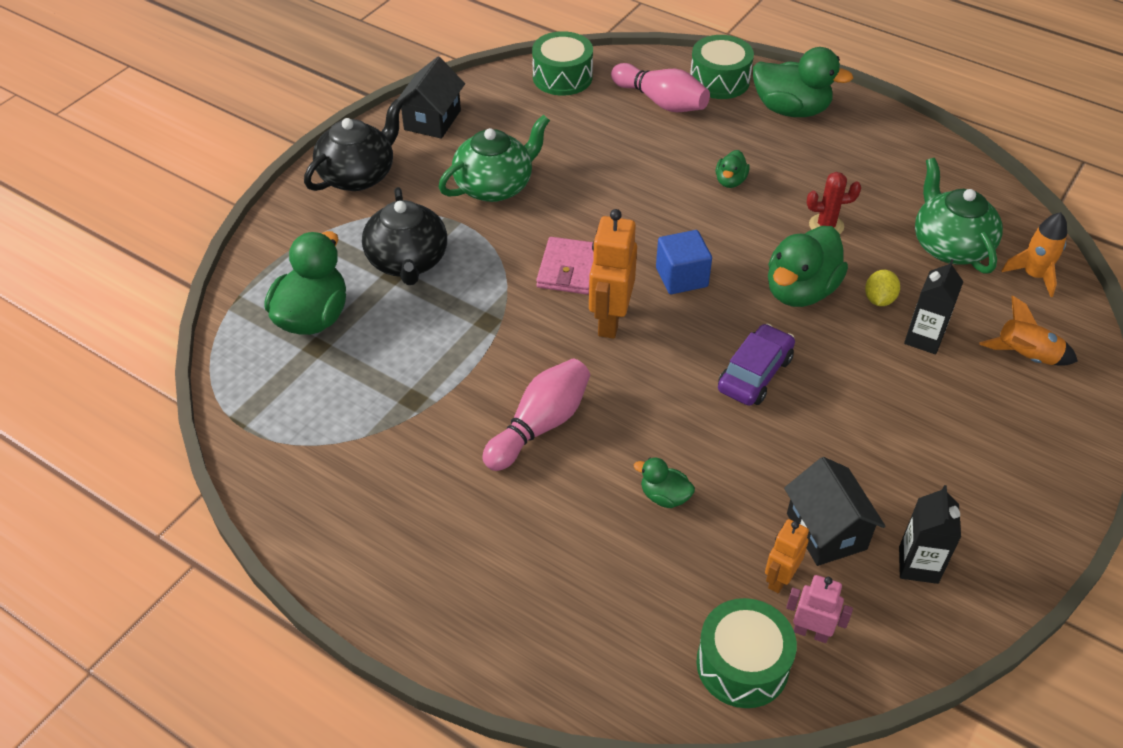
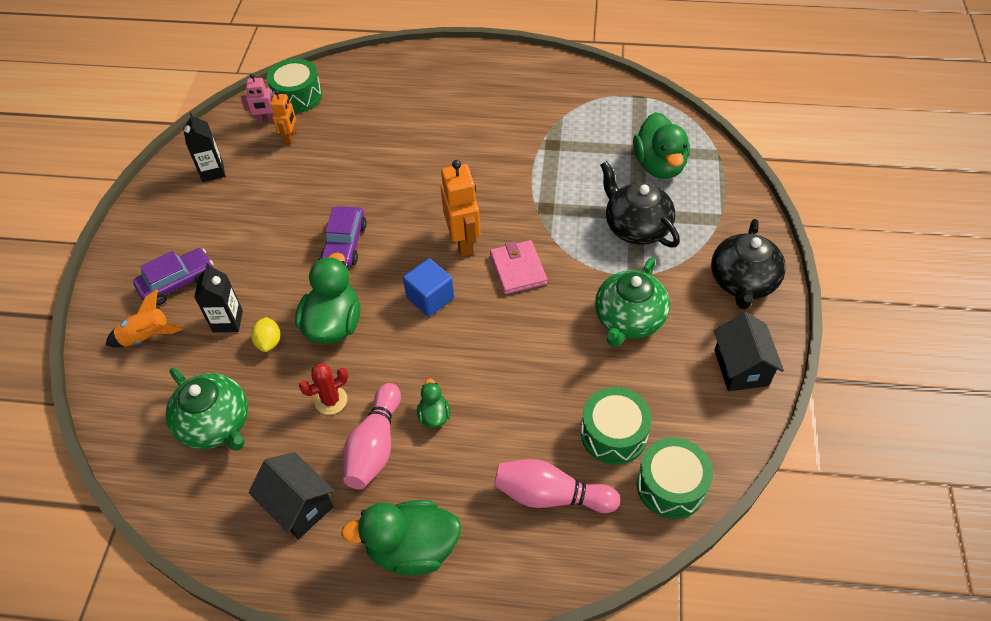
camera: 155 degrees right, 5 degrees up
pink bowling pin [482,358,590,471] -> pink bowling pin moved to [343,383,401,489]
green duck [634,458,695,508] -> none
green drum [690,35,754,99] -> green drum moved to [581,387,652,465]
black house [784,457,886,566] -> black house moved to [248,452,334,539]
orange rocket [1001,212,1067,297] -> none
none -> purple car [133,248,213,305]

